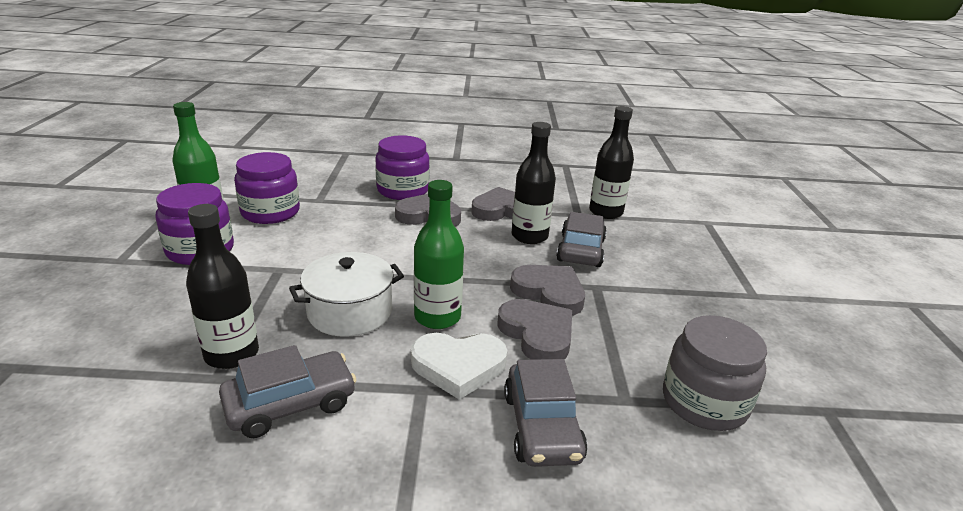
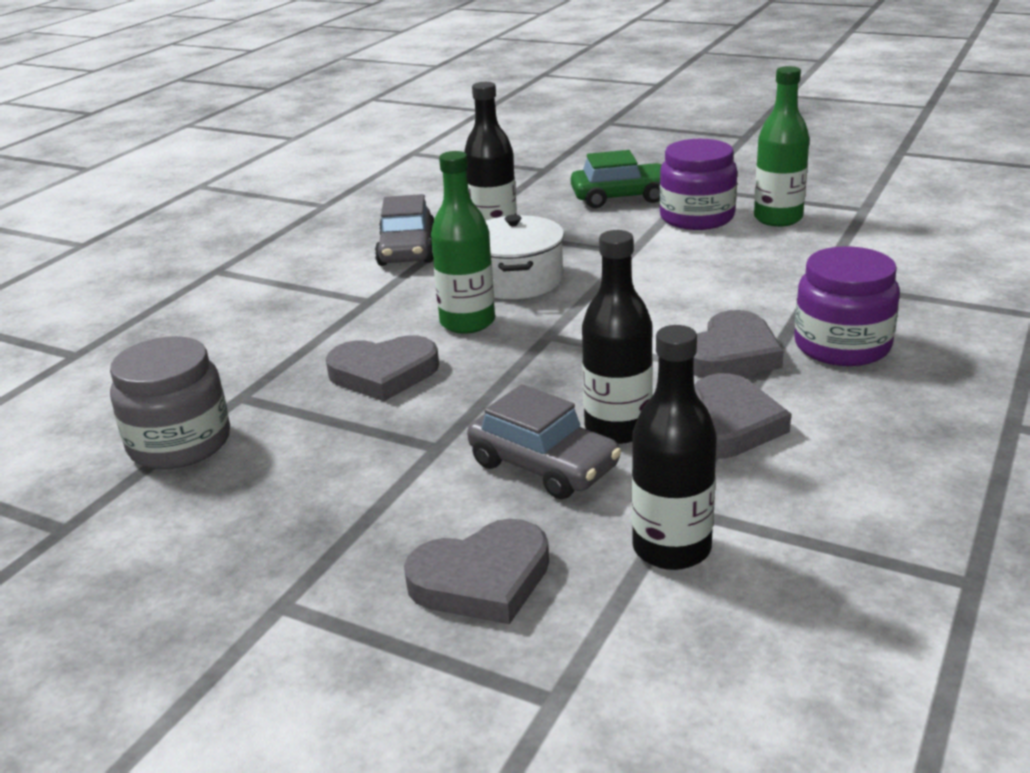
camera: 120 degrees right, 0 degrees up
purple jar [234,152,300,224] -> none
white heart [411,333,507,400] -> none
grey car [504,359,588,467] -> none
grey heart [510,265,585,316] -> grey heart moved to [404,519,549,624]
none -> green car [571,150,662,208]

